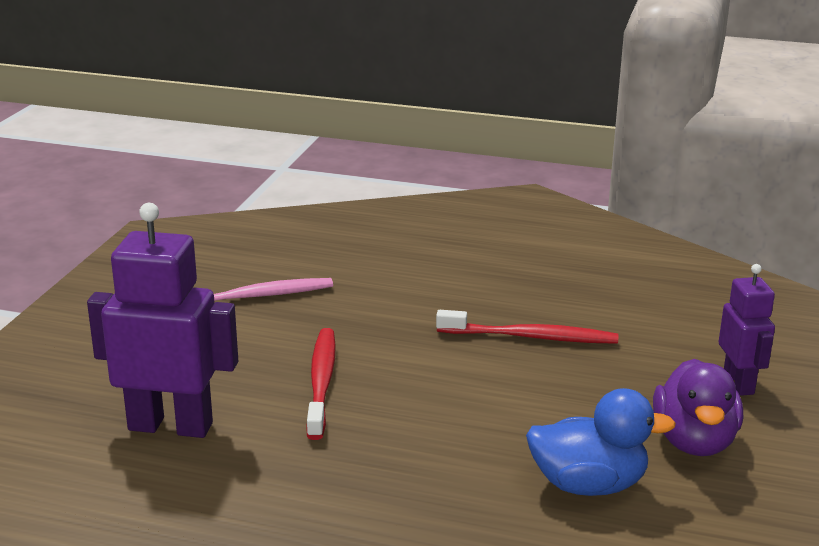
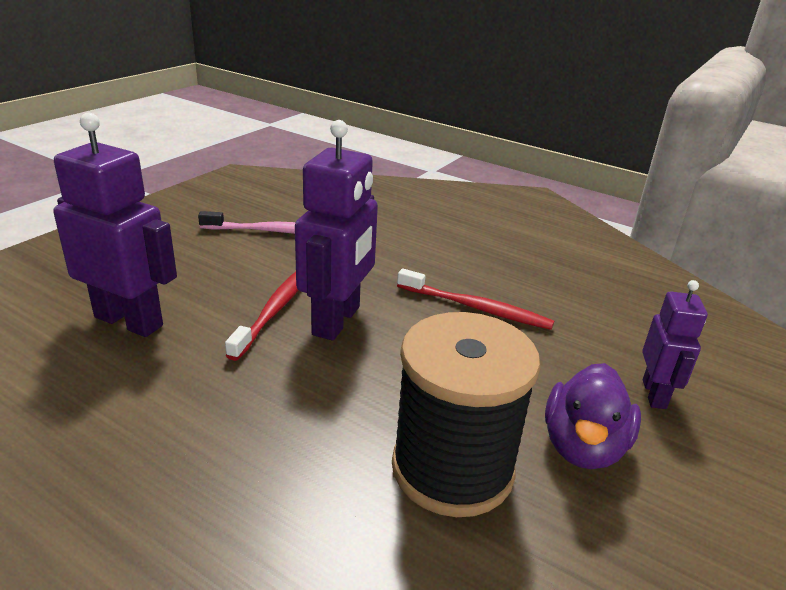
camera: 15 degrees right, 5 degrees up
blue duck [526,388,676,496] -> black spool [392,312,540,517]
none -> purple robot [295,120,378,341]

